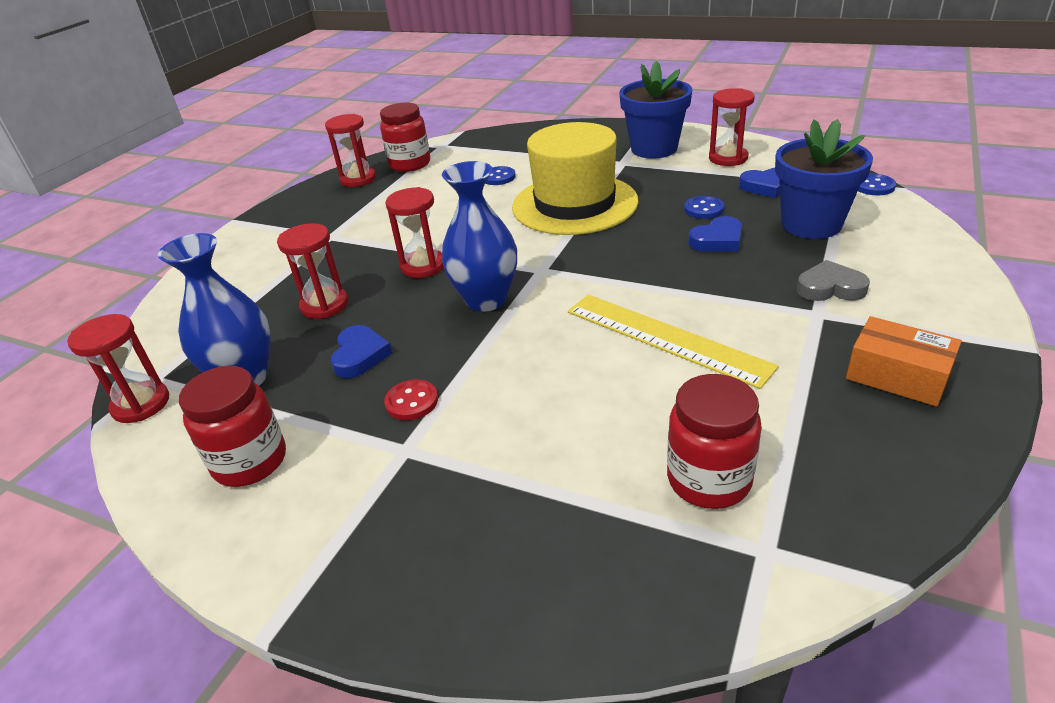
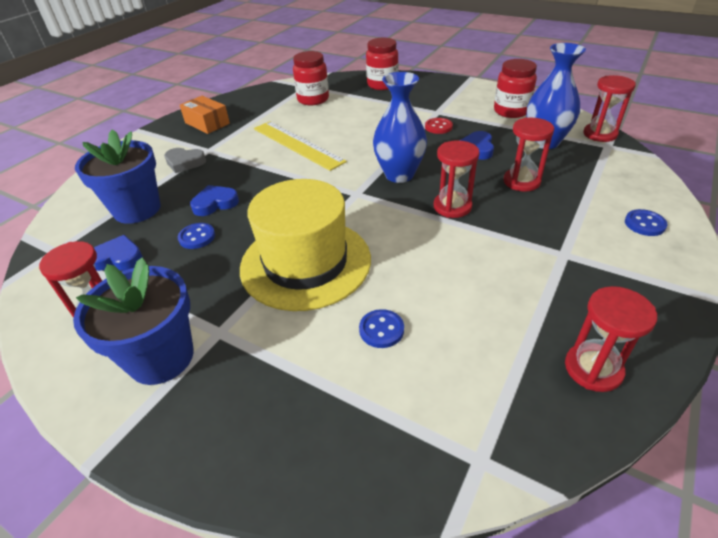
camera: 175 degrees left, 5 degrees up
red jar [380,103,430,172] -> red jar moved to [366,38,398,90]
blue button [858,174,896,195] -> blue button moved to [625,209,668,236]

